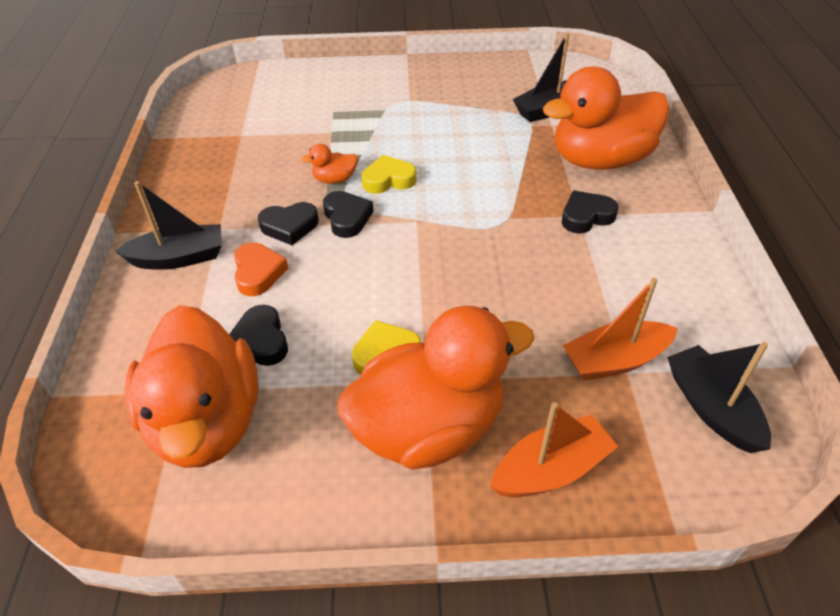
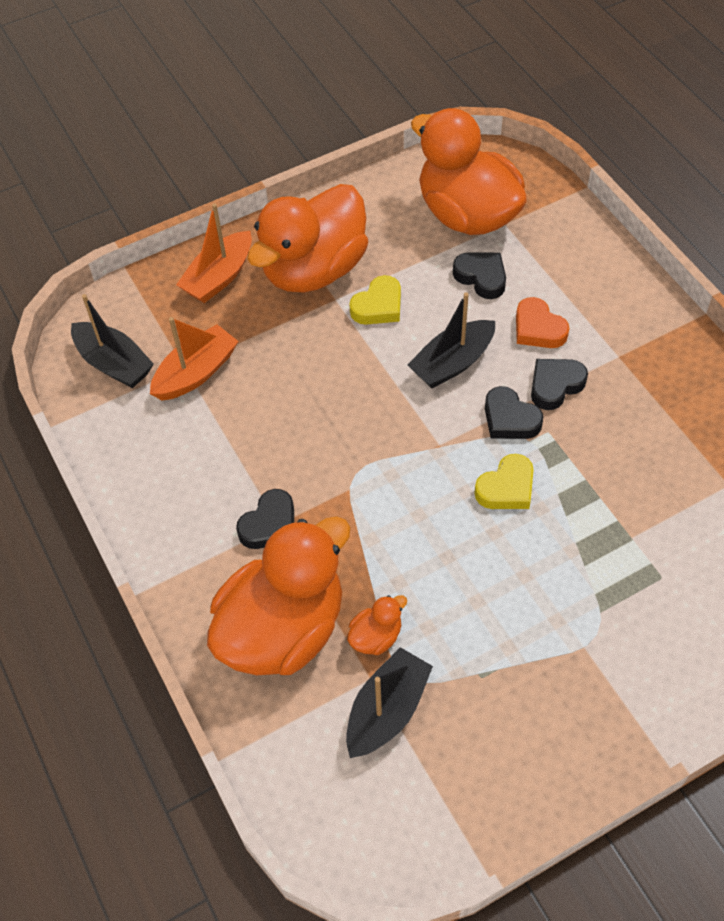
camera: 155 degrees right, 10 degrees up
black boat [115,181,222,270] -> black boat moved to [407,292,495,388]
orange duck [301,144,358,184] -> orange duck moved to [347,595,407,655]

